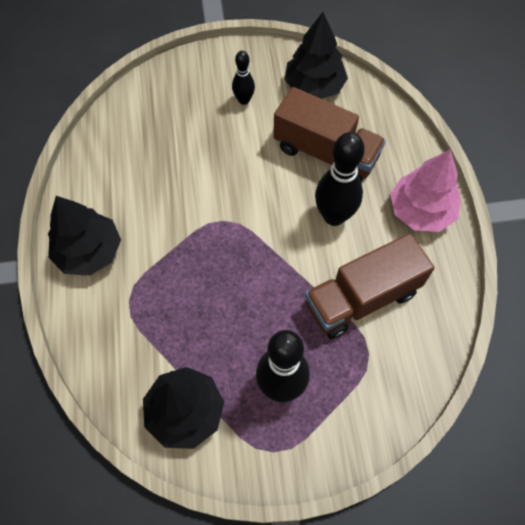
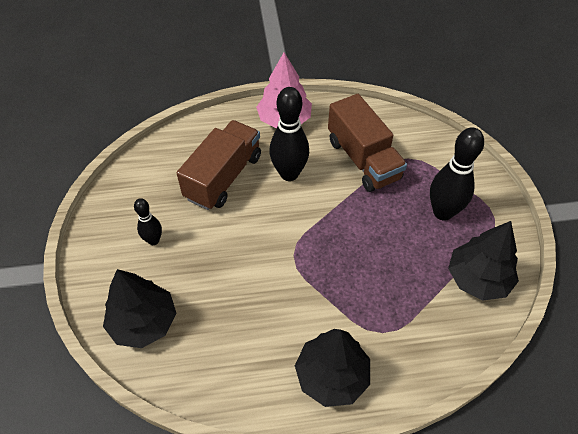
camera: 90 degrees left, 10 degrees down
black tree [284,12,348,99] -> black tree moved to [103,269,176,348]

